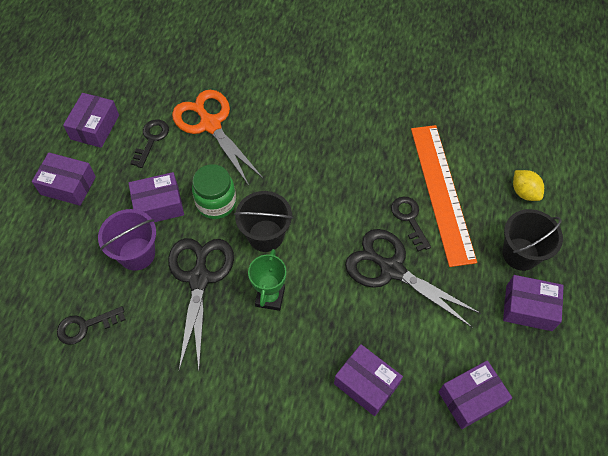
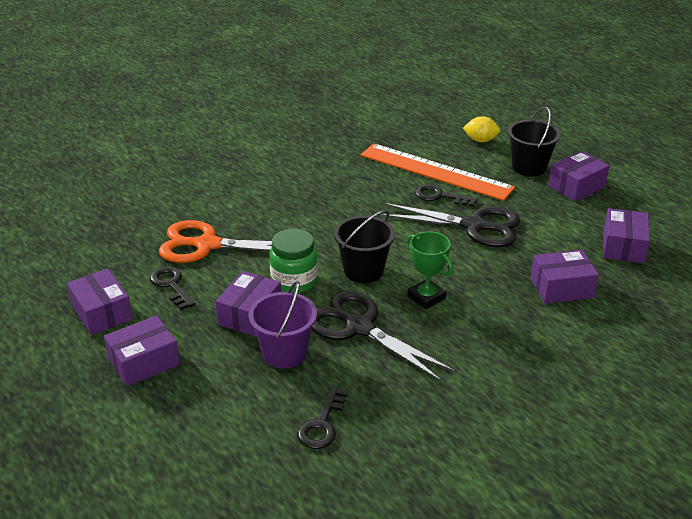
camera: 50 degrees left, 25 degrees down
black scissors [345,229,481,327] -> black scissors turned 150 degrees counterclockwise [379,203,520,247]

